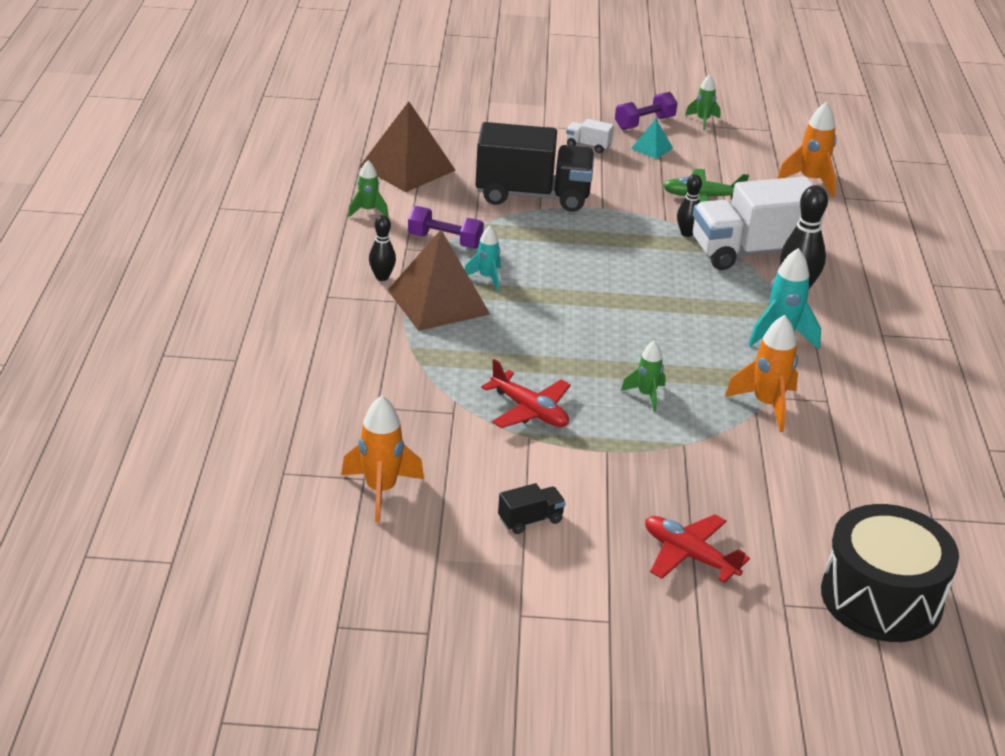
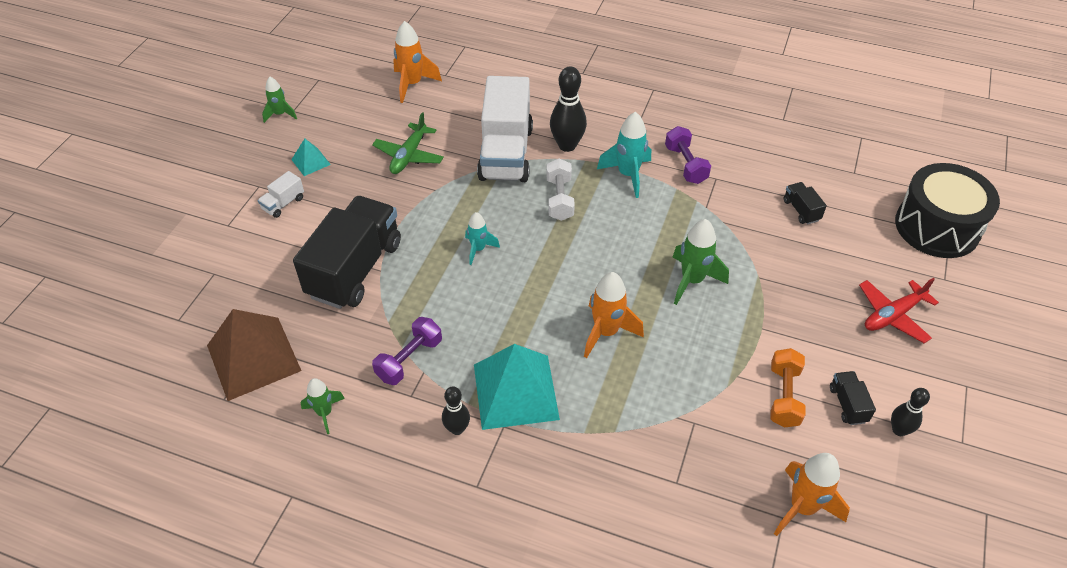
camera: 70 degrees left, 15 degrees up
brown pyramid [388,230,491,331] -> turquoise pyramid [474,344,560,430]
turquoise rocket [465,226,501,290] -> turquoise rocket moved to [465,212,500,265]
red plane [481,359,571,428] -> none
purple dumbbell [615,92,677,130] -> purple dumbbell moved to [665,126,711,184]
green rocket [621,341,666,412] -> green rocket [673,219,729,305], size x1.62
black bowling pin [677,174,702,237] -> black bowling pin moved to [891,388,930,436]
orange rocket [725,315,798,432] -> orange rocket moved to [584,272,644,358]
none -> white dumbbell [546,159,575,221]
none -> orange dumbbell [771,348,806,427]
none -> black truck [784,182,827,224]

